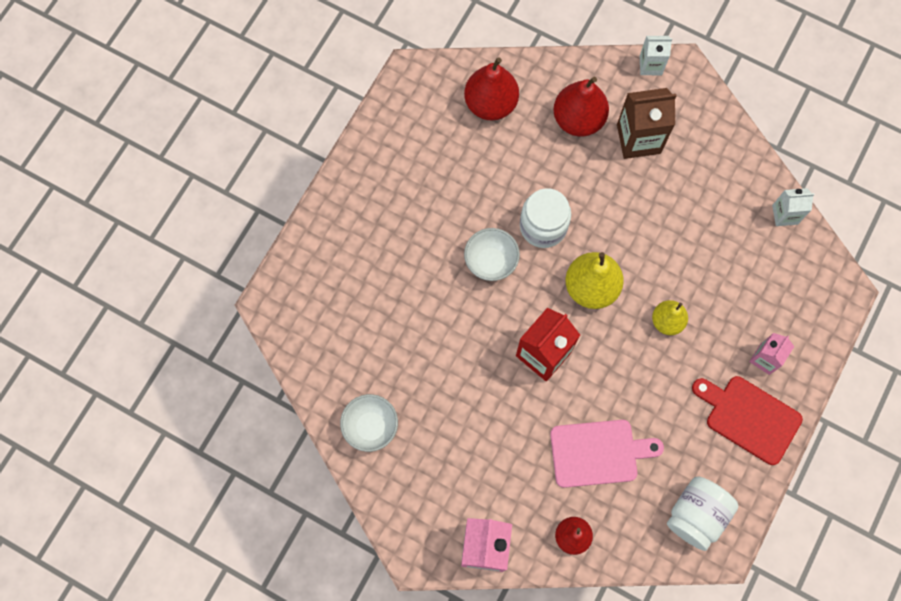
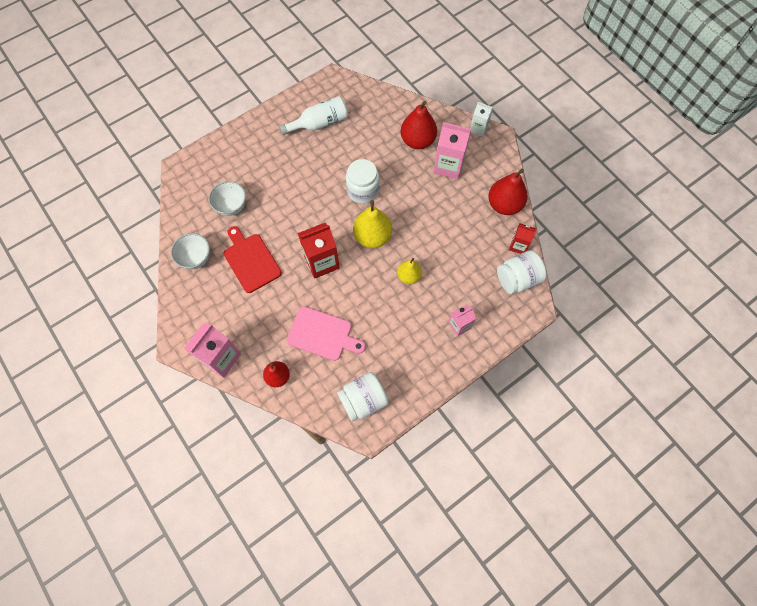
camera: 25 degrees right, 5 degrees down
red pear [464,57,519,121] -> red pear moved to [488,169,528,215]
white bowl [464,228,520,281] -> white bowl moved to [209,181,246,216]
brown carton [617,88,676,159] -> pink carton [433,122,471,179]
red cutting board [692,376,803,465] -> red cutting board moved to [224,226,282,293]
white carton [772,188,815,226] -> red carton [509,224,536,254]
none -> white bottle [279,96,348,135]
none -> white jar [497,250,547,294]

